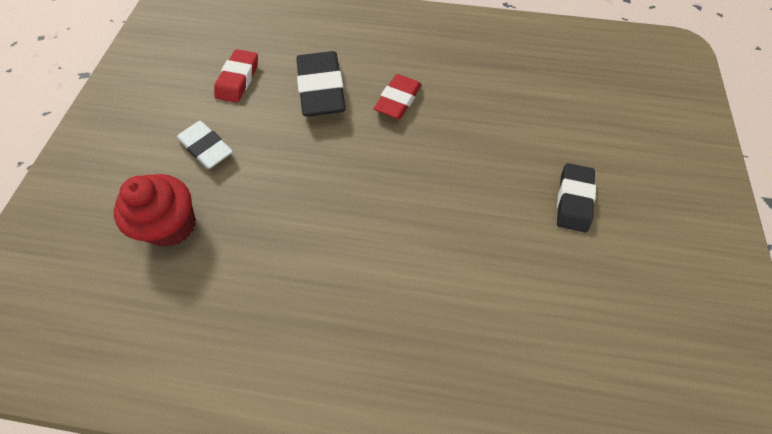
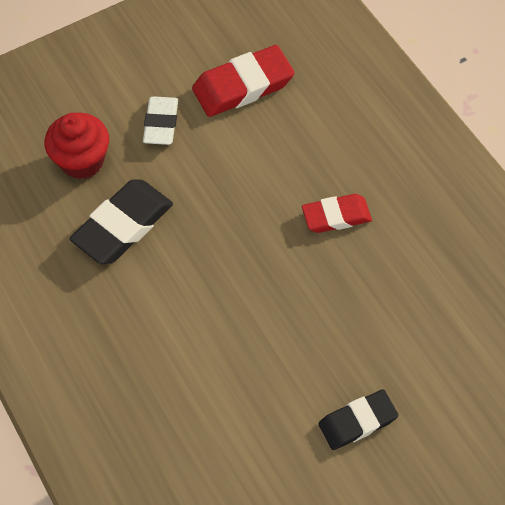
camera: 50 degrees right, 0 degrees up
red eraser [214,49,258,103] -> red eraser [192,45,295,117], size x1.54
black eraser [296,51,346,117] -> black eraser moved to [70,180,173,264]

